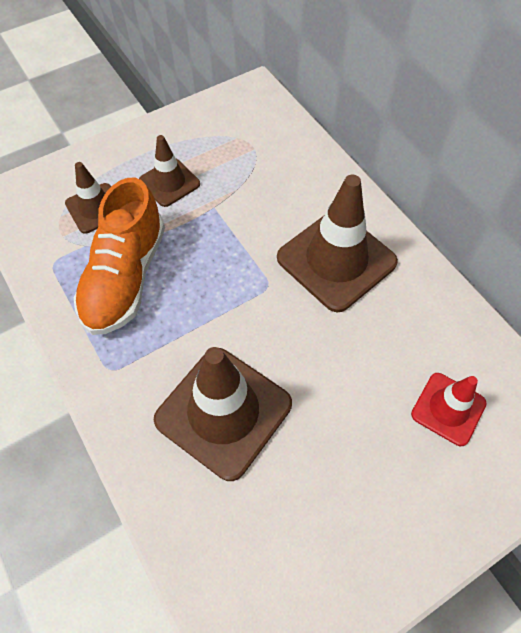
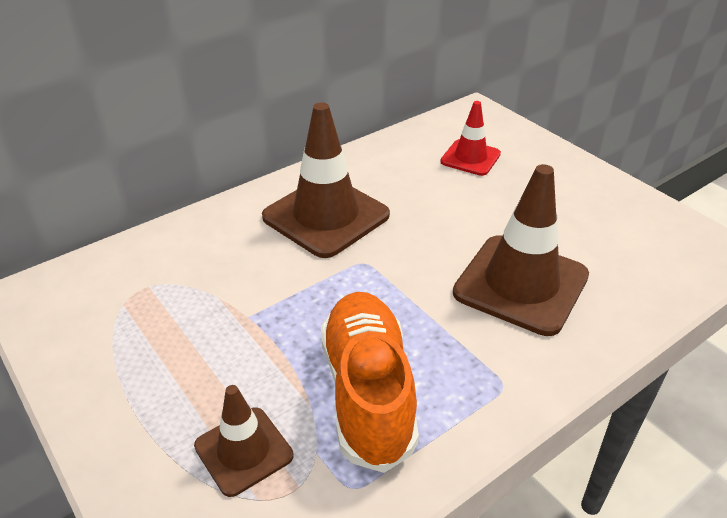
camera: 95 degrees left, 20 degrees down
orange shoe [74,178,165,335] -> orange shoe turned 105 degrees counterclockwise [321,292,419,473]
brown traffic cone [139,135,200,207] -> none

